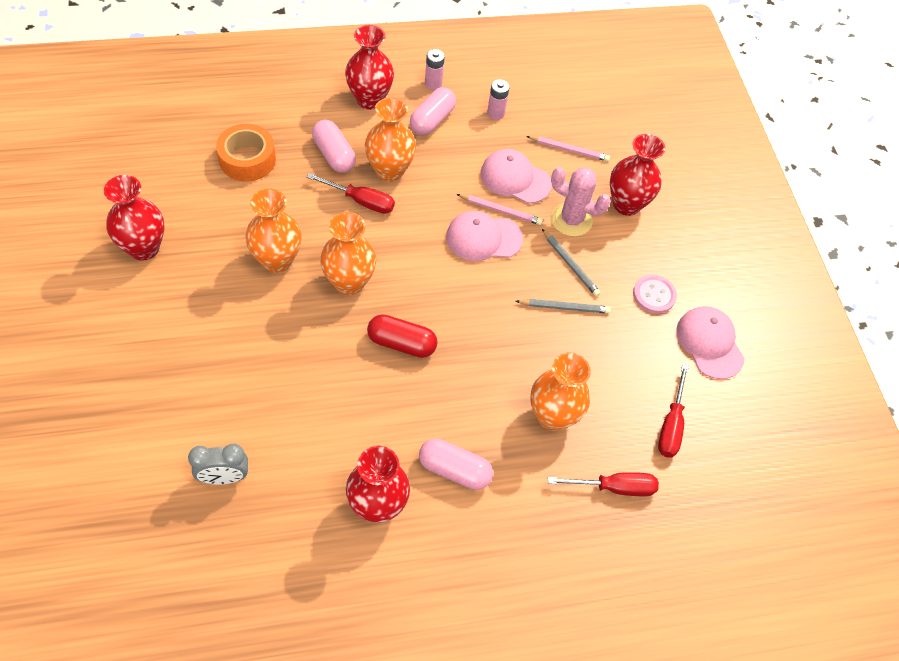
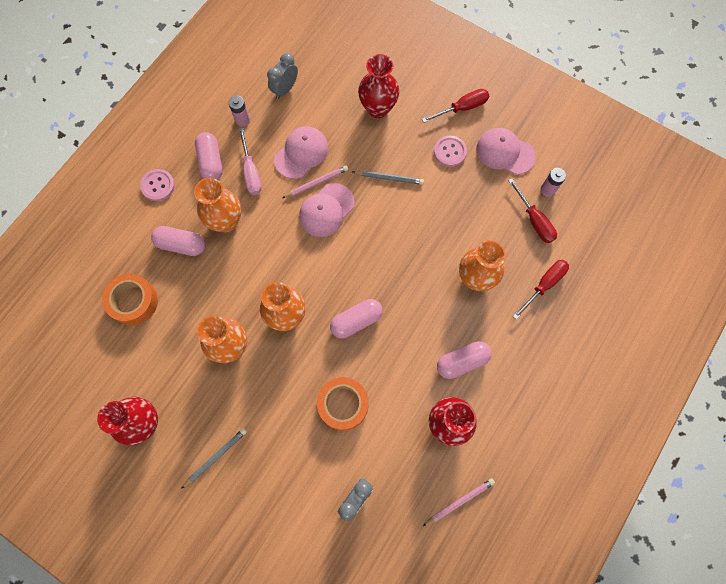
camera: 40 degrees left, 15 degrees up
red screwdriver [306,173,395,214] -> red screwdriver moved to [422,89,489,123]
red vase [345,25,394,110] -> pink button [140,169,175,201]
red capsule [367,314,438,358] -> pink capsule [330,299,383,339]
pink battery [425,49,445,90] -> pink battery moved to [541,168,566,197]
pink cap [480,149,552,203] -> pink cap turned 150 degrees clockwise [274,126,328,179]
grey pencil [516,299,611,314] -> grey pencil moved to [181,428,247,489]
pink pencil [526,136,610,162] -> pink pencil moved to [423,478,495,526]
pink cactus [551,167,611,237] -> none
none -> pink screwdriver [238,127,261,195]
none -> grey clock [267,53,298,99]
none -> orange tape [317,377,369,430]

